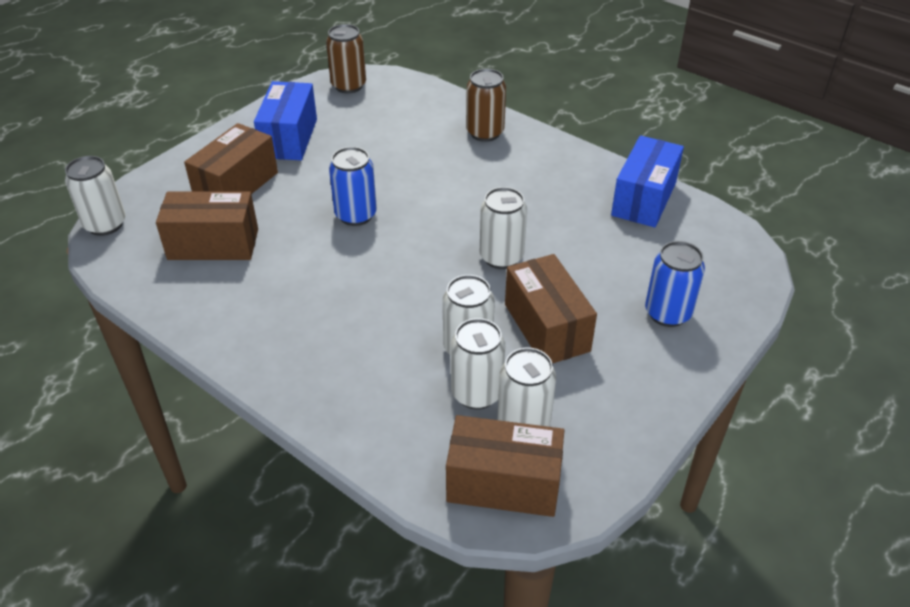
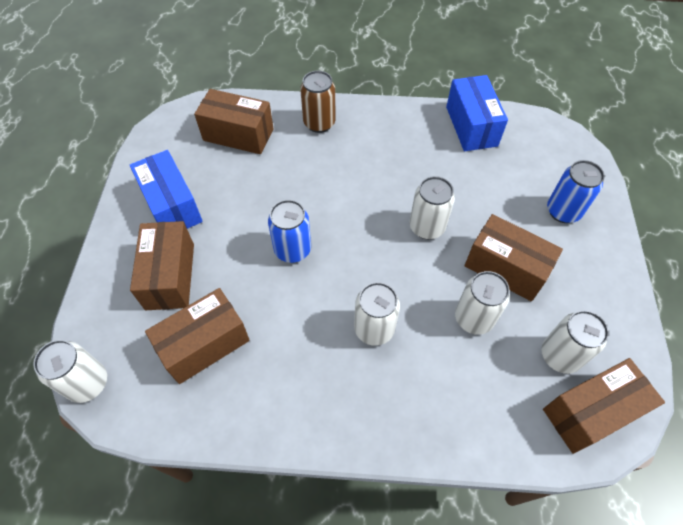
camera: 35 degrees left, 15 degrees up
brown can [326,24,366,93] -> none
white can [451,318,505,409] -> white can moved to [354,282,400,346]
none -> brown box [194,89,274,154]

